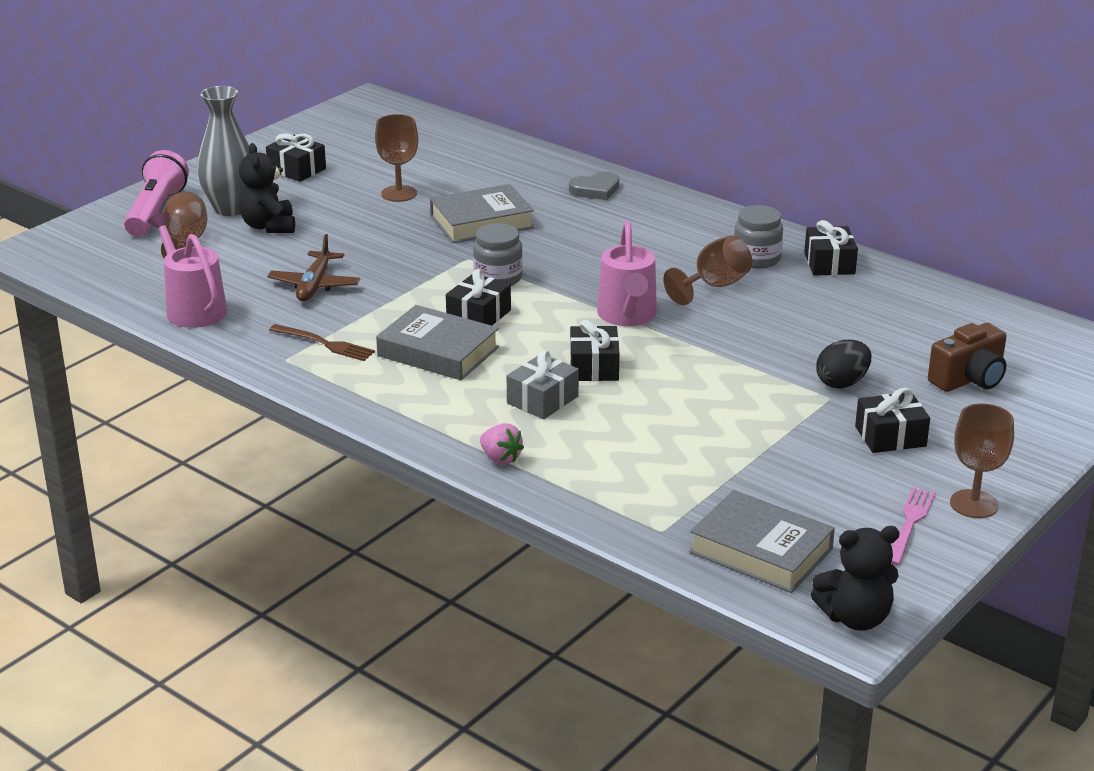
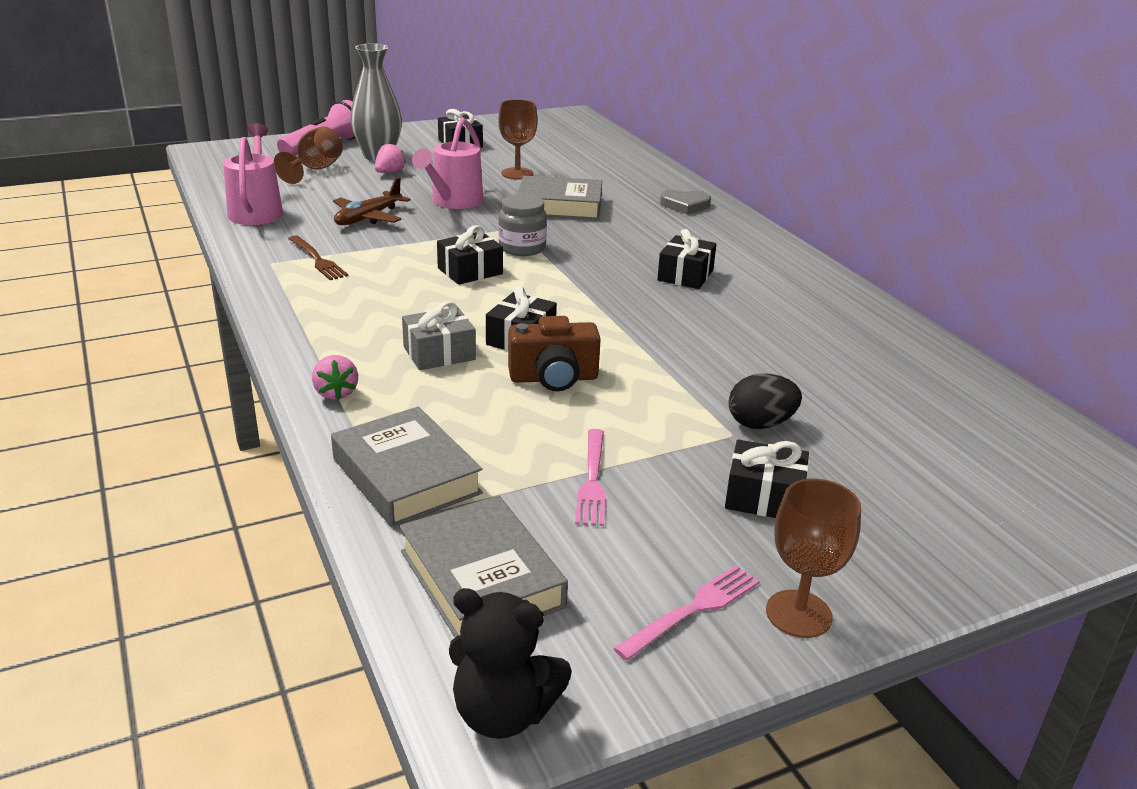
camera: 25 degrees right, 0 degrees up
black teddy bear [238,143,295,233] -> pink strawberry [375,143,406,173]
grey book [376,305,499,380] -> grey book moved to [331,406,483,527]
pink watering can [597,221,657,326] -> pink watering can moved to [412,118,484,209]
brown goblet [663,235,752,305] -> none
grey jar [734,205,783,269] -> none
black gift [804,220,858,276] -> black gift moved to [657,229,716,289]
brown camera [928,323,1007,392] -> brown camera moved to [508,316,601,391]
none -> pink fork [575,429,606,526]

